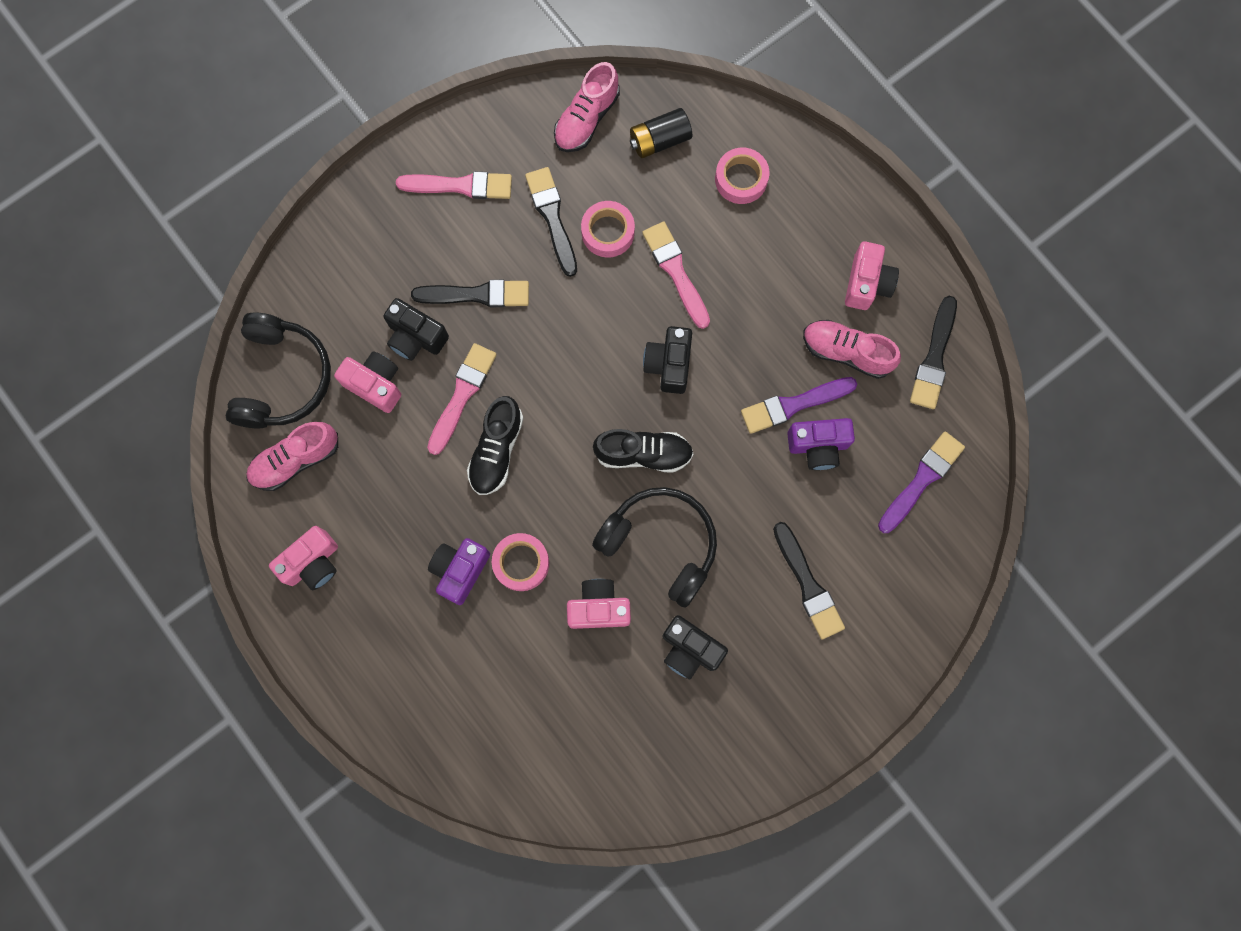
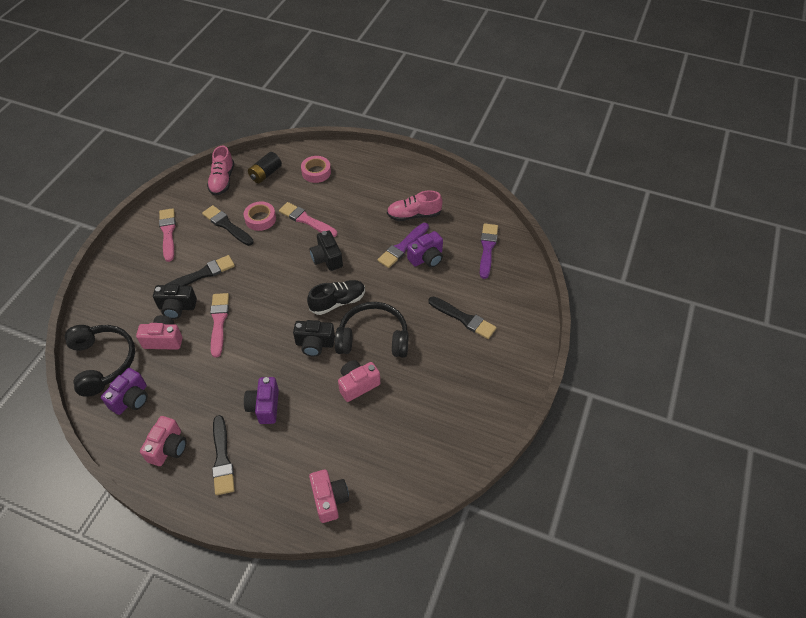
camera: 30 degrees left, 25 degrees down
pink shoe [246,422,338,491] -> purple camera [101,368,148,415]
pink brush [396,171,512,199] -> pink brush turned 75 degrees counterclockwise [159,208,176,262]
black shoe [467,396,524,495] -> none
pink tape [492,533,549,591] -> none
black camera [663,615,728,679] -> black camera moved to [293,320,335,357]
pink camera [845,241,899,310] -> pink camera moved to [309,469,349,523]
black brush [910,296,957,409] -> black brush moved to [212,415,235,495]

